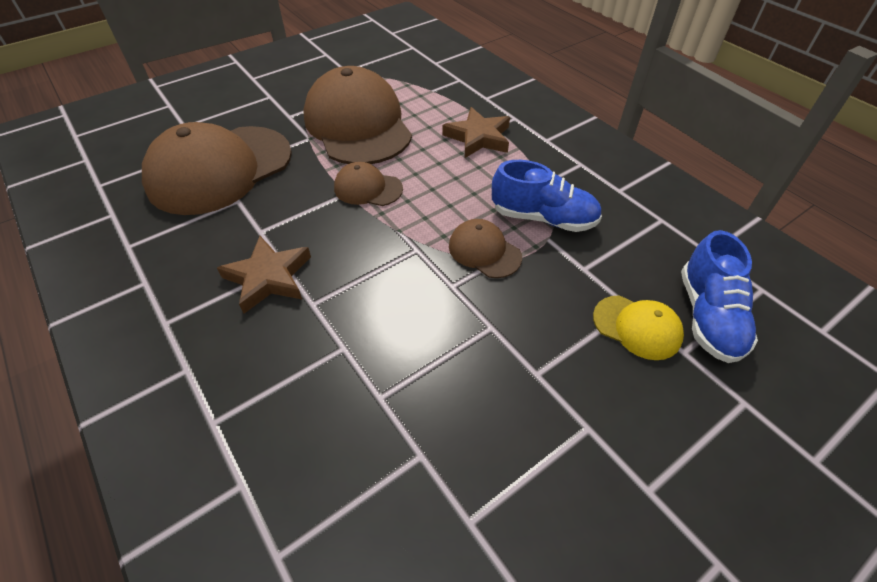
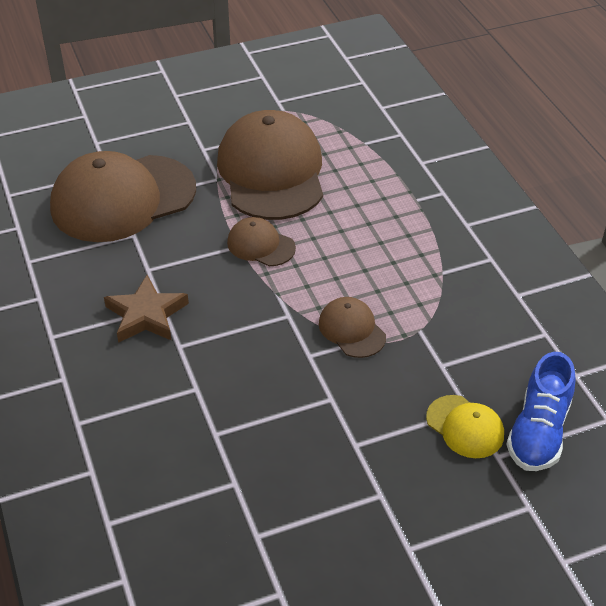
camera: 15 degrees right, 5 degrees down
brown star [442,107,510,158] -> none
blue shoe [492,160,602,232] -> none

